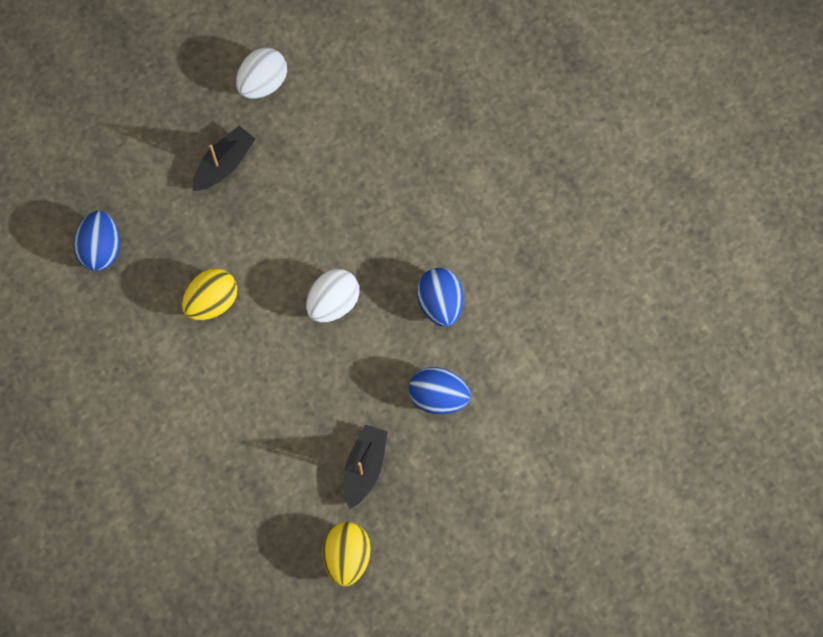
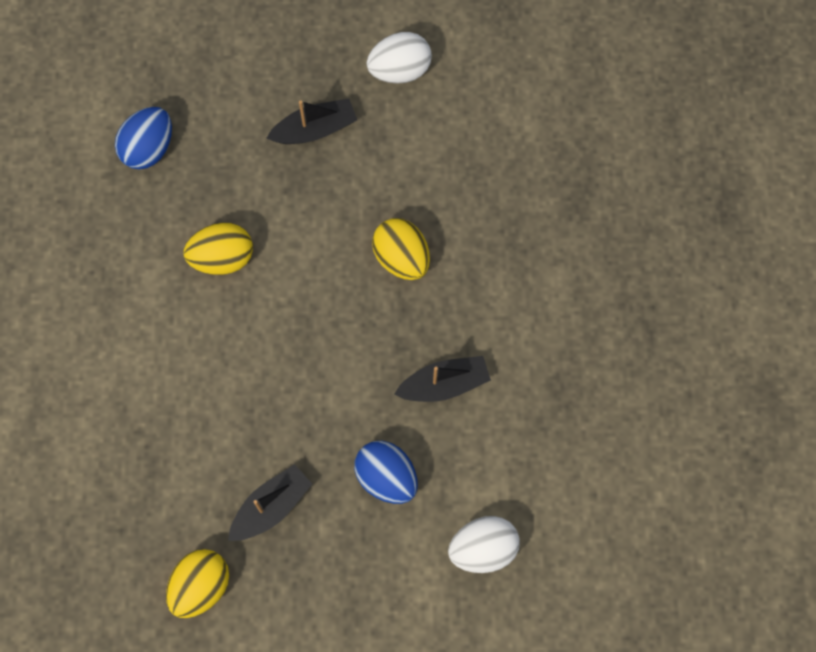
camera: 30 degrees right, 0 degrees up
white egg [306,269,359,322] -> white egg moved to [448,516,520,573]
blue egg [417,268,463,327] -> black boat [394,356,491,402]
none -> yellow egg [372,218,430,280]

